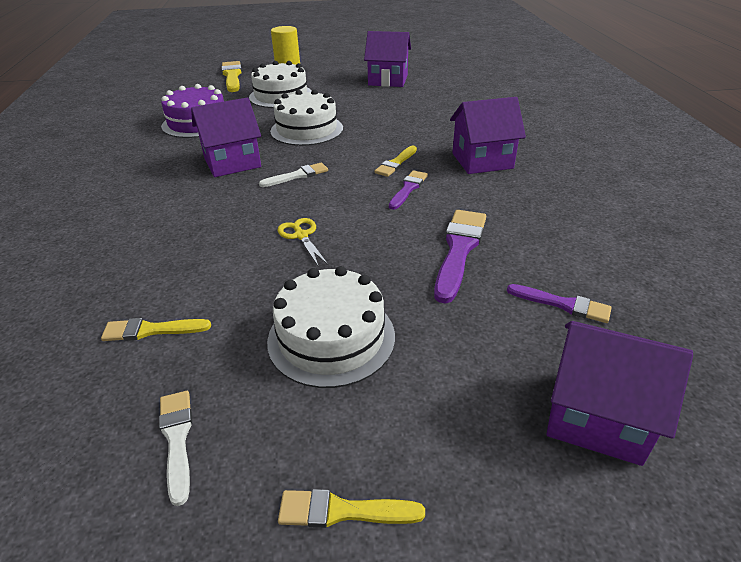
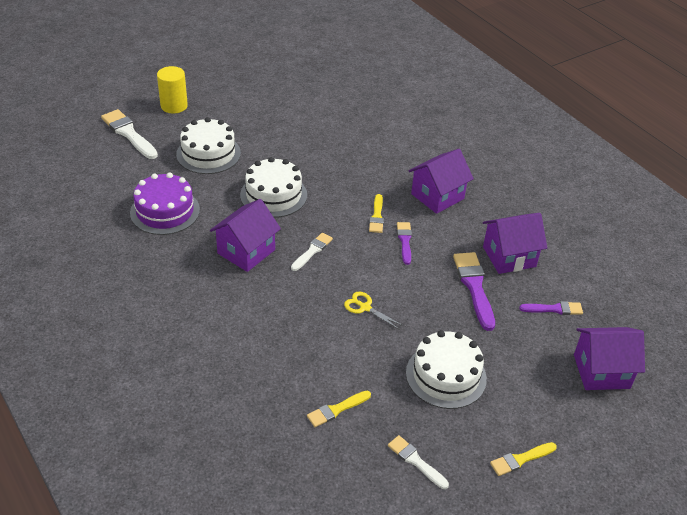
camera: 30 degrees left, 5 degrees up
yellow brush [221,61,242,92] -> white brush [101,109,158,159]
purple house [364,31,411,87] -> purple house moved to [483,213,547,274]

